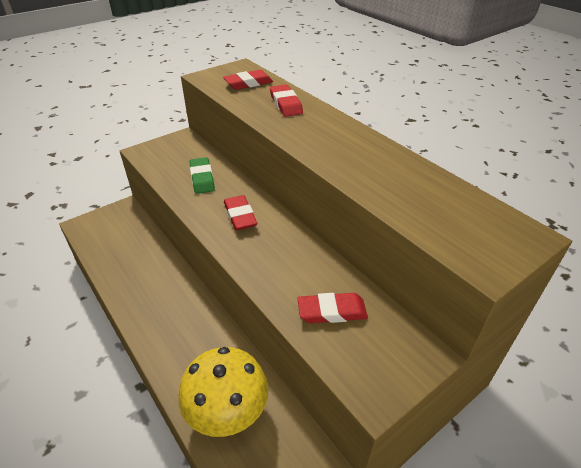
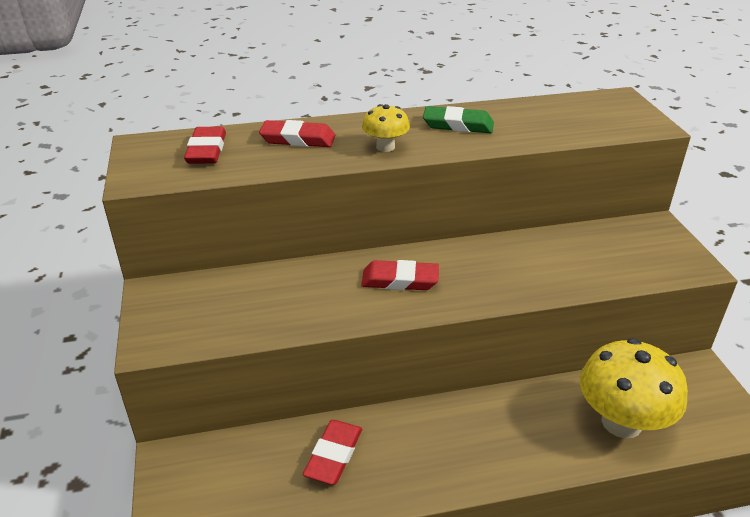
camera: 65 degrees left, 5 degrees down
green eraser [189,157,215,194] -> green eraser moved to [423,106,494,133]
red eraser [297,293,368,323] -> red eraser moved to [303,420,362,485]
none -> yellow mushroom [362,104,410,152]

